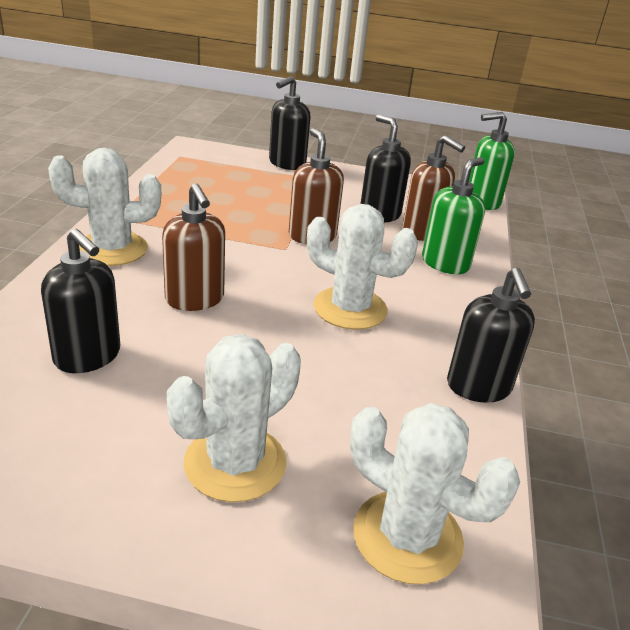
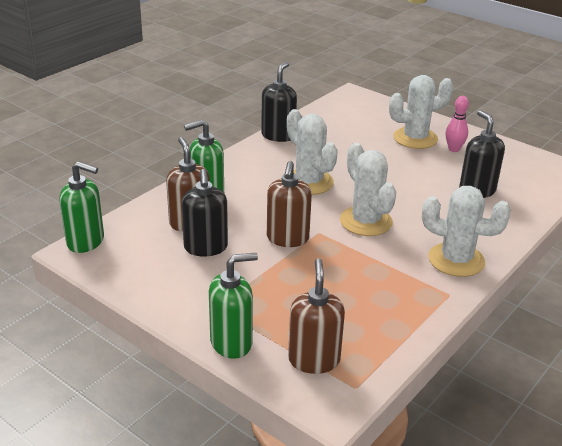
camera: 150 degrees left, 0 degrees up
brown soap dispenser [162,183,225,311] -> brown soap dispenser moved to [288,258,345,374]
black soap dispenser [269,76,310,170] -> green soap dispenser [209,253,258,359]
white cactus [350,403,520,585] -> white cactus moved to [340,143,396,236]
none -> pink bowling pin [446,96,469,152]

